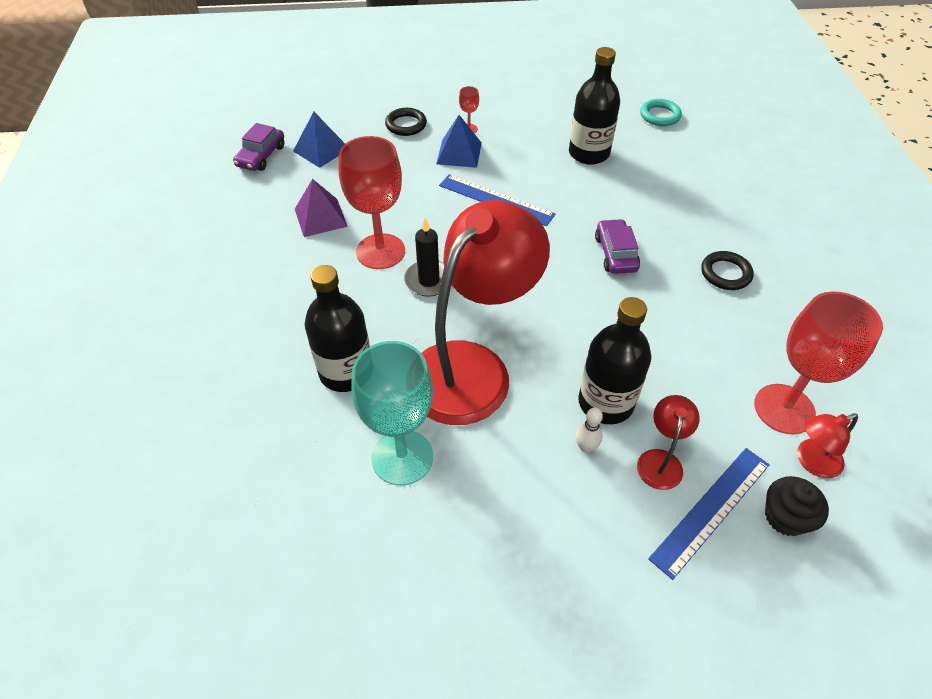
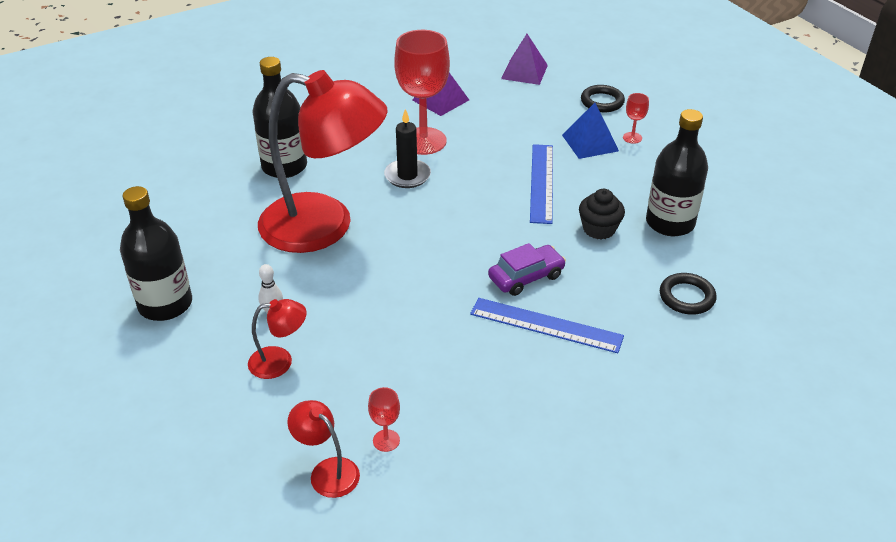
camera: 65 degrees right, 10 degrees down
purple car [233,123,284,171] -> none
blue pyramid [293,112,345,168] -> purple pyramid [501,34,548,85]
turquoise goblet [351,341,433,485] -> none
black bottle [578,297,651,424] -> black bottle moved to [120,186,192,321]
turquoise ring [640,99,682,126] -> none
blue ruler [648,448,769,580] -> blue ruler moved to [470,298,624,353]
black ring [701,251,754,290] -> black ring moved to [660,273,717,314]
red goblet [754,291,883,434] -> red goblet [368,387,400,452], size x0.42
black cupcake [765,476,829,536] -> black cupcake moved to [579,189,625,240]

